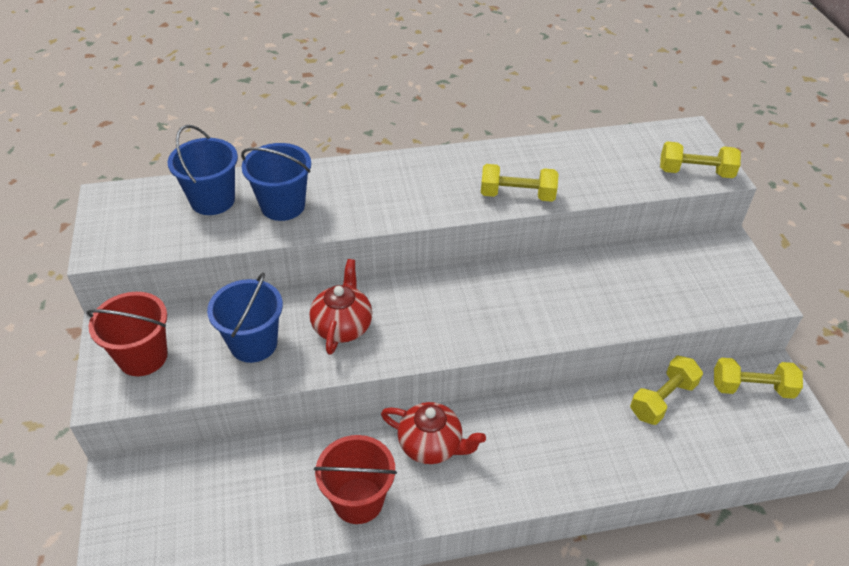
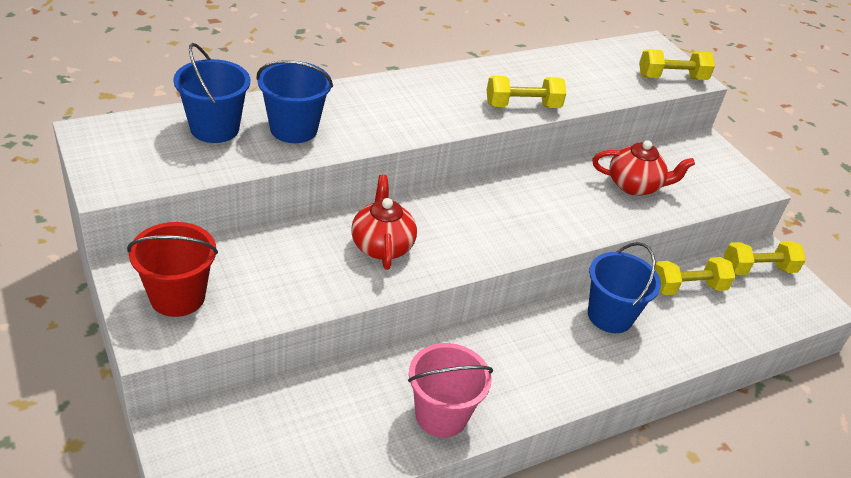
camera: 20 degrees left, 5 degrees down
blue bucket [207,272,283,363] -> blue bucket moved to [588,242,661,333]
red bucket [314,435,397,524] -> pink bucket [408,343,493,438]
red teapot [381,402,486,464] -> red teapot moved to [593,140,695,196]
yellow dumbbell [630,356,703,425] -> yellow dumbbell turned 45 degrees clockwise [655,257,735,295]

